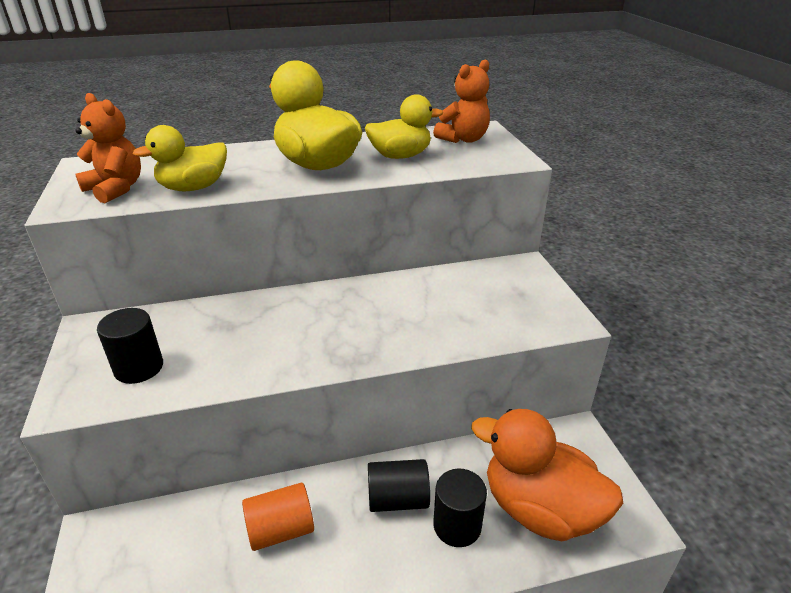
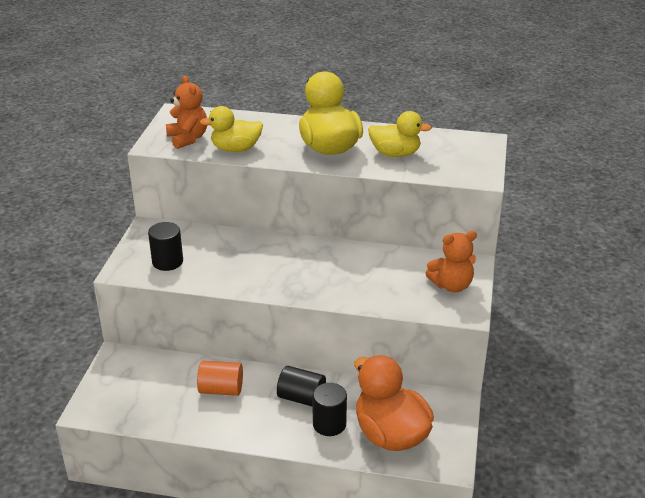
camera: 25 degrees right, 0 degrees up
orange teddy bear [433,60,490,143] -> orange teddy bear moved to [425,231,477,292]

